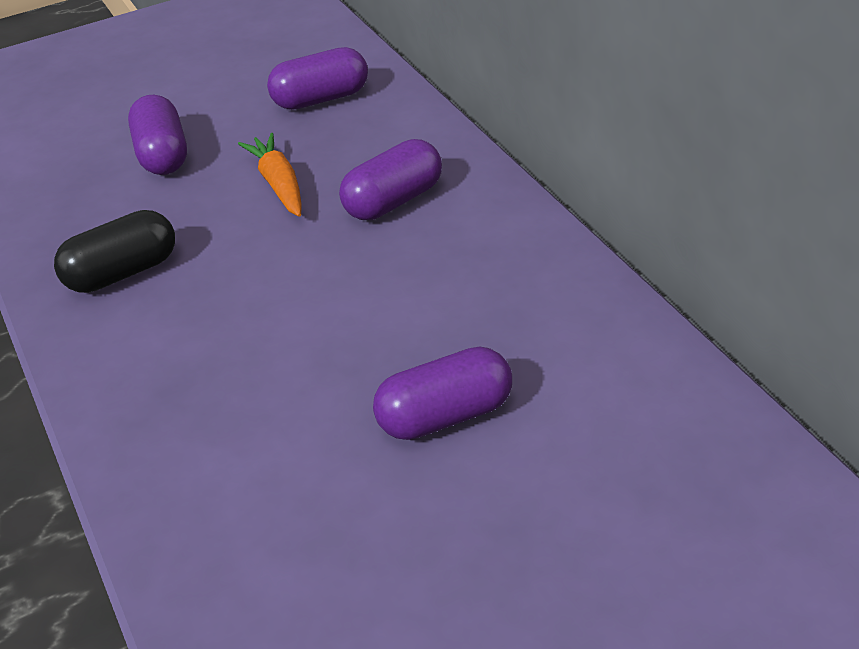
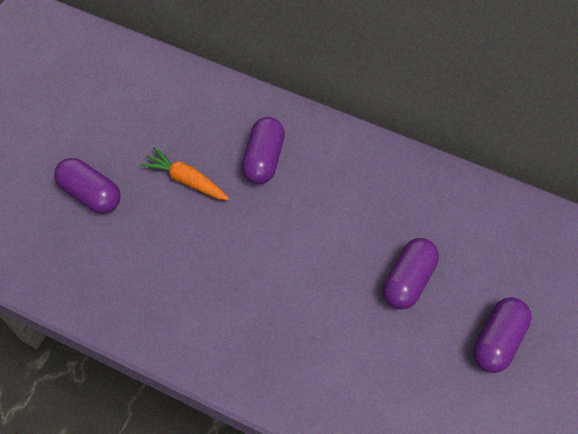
camera: 40 degrees left, 20 degrees up
black capsule [54,210,175,293] -> none
purple capsule [267,47,368,110] -> purple capsule moved to [473,297,532,373]

